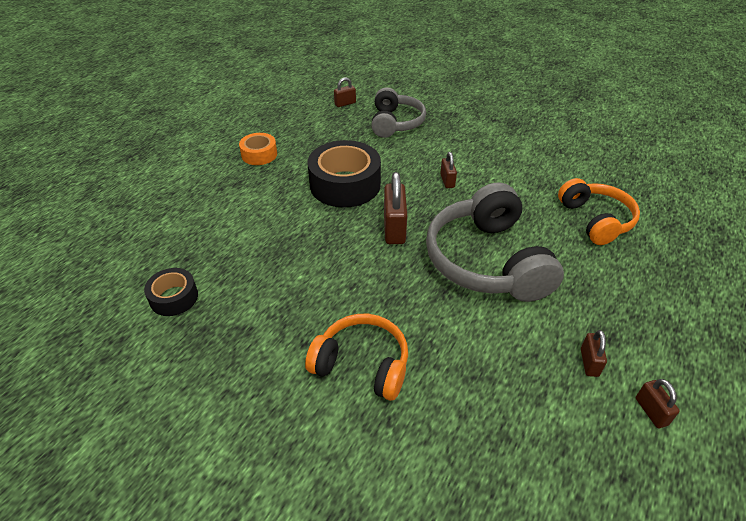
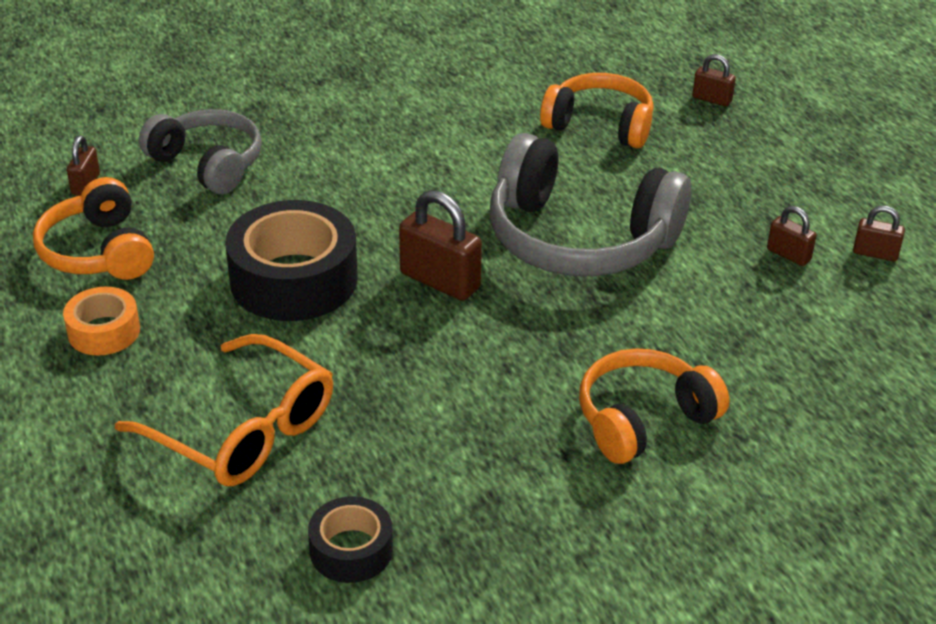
camera: 55 degrees left, 5 degrees down
brown padlock [440,152,457,188] -> brown padlock moved to [692,54,736,106]
none -> orange headphones [33,177,154,280]
none -> orange glasses [115,334,333,486]

